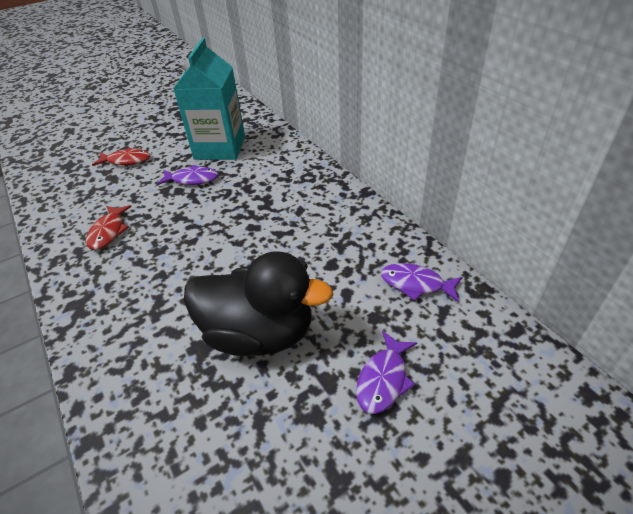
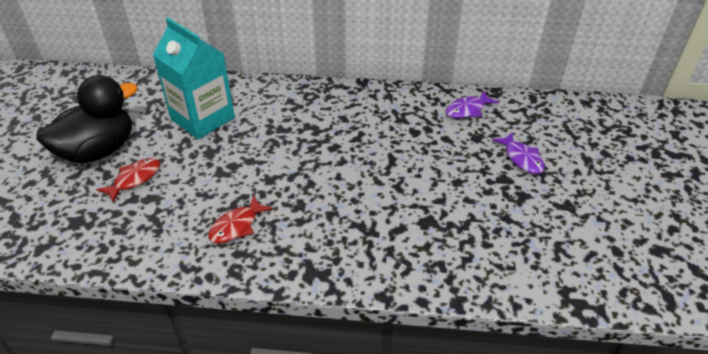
camera: 55 degrees left, 0 degrees up
red fish [86,205,132,250] -> red fish turned 90 degrees clockwise [208,195,273,243]
purple fish [157,165,218,185] -> none
black duck [184,252,334,356] -> black duck moved to [36,75,138,164]

